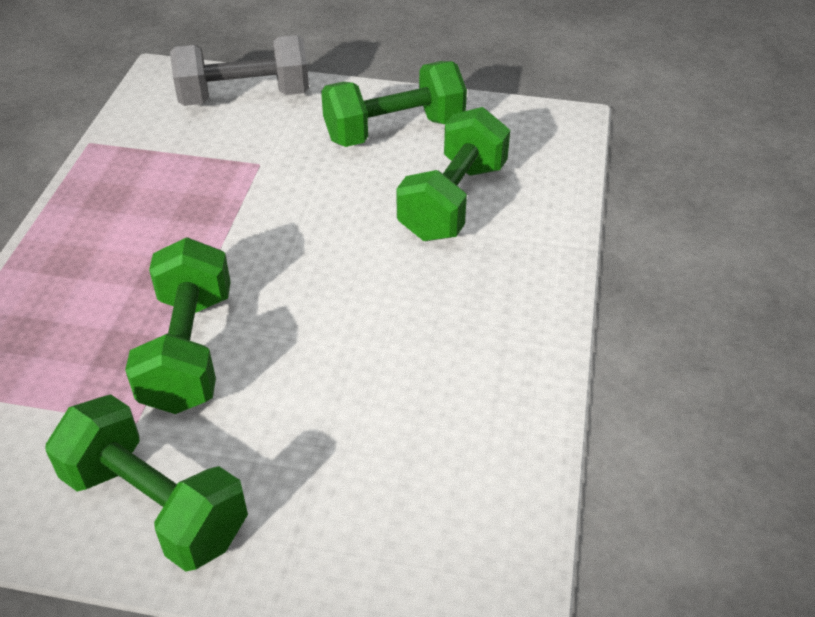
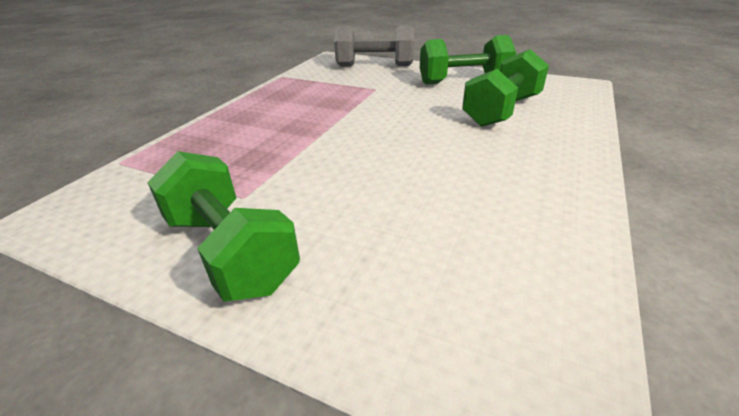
camera: 15 degrees right, 10 degrees down
green dumbbell [125,238,231,414] -> none

